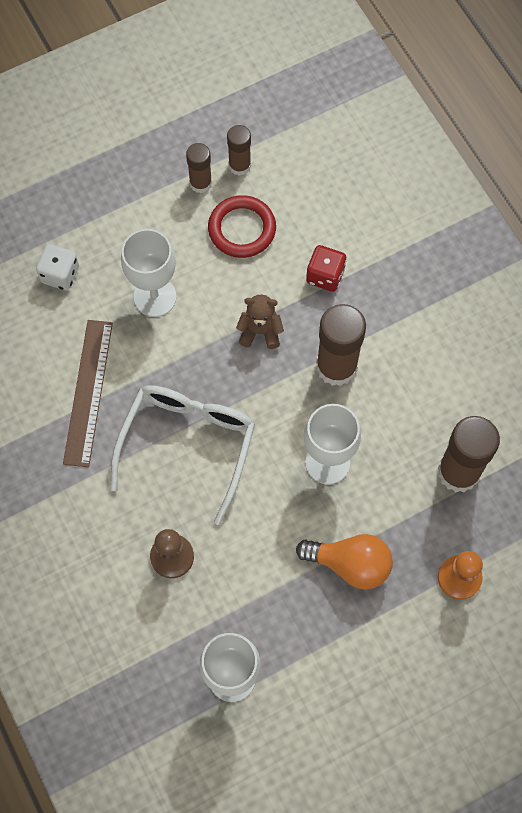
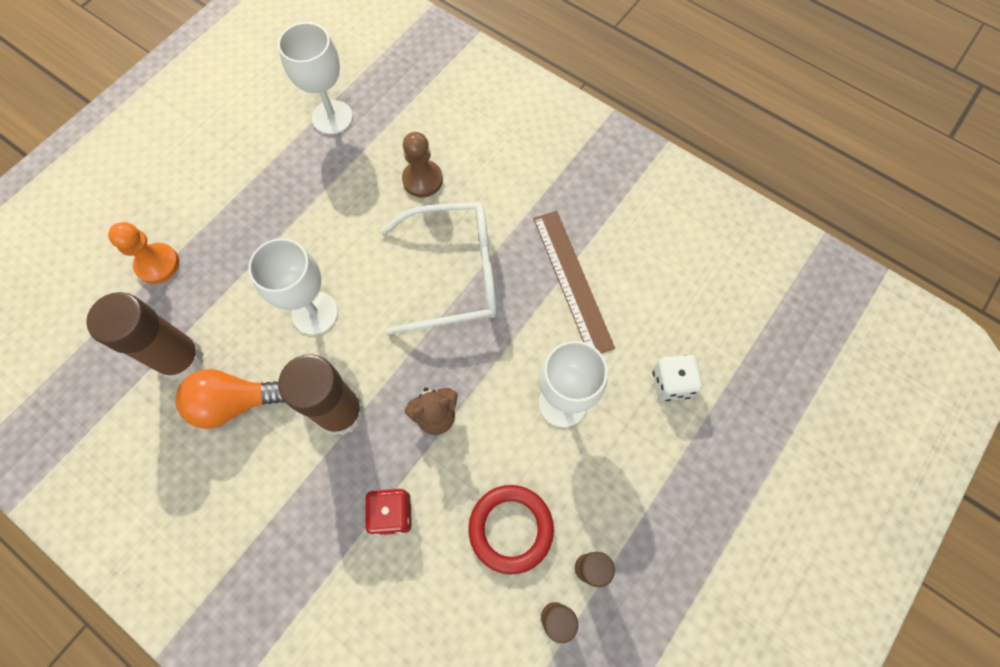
camera: 155 degrees right, 0 degrees up
white glasses [110,385,255,525] -> white glasses turned 90 degrees counterclockwise [380,202,497,335]
orange light bulb [296,534,393,590] -> orange light bulb moved to [175,369,284,429]

